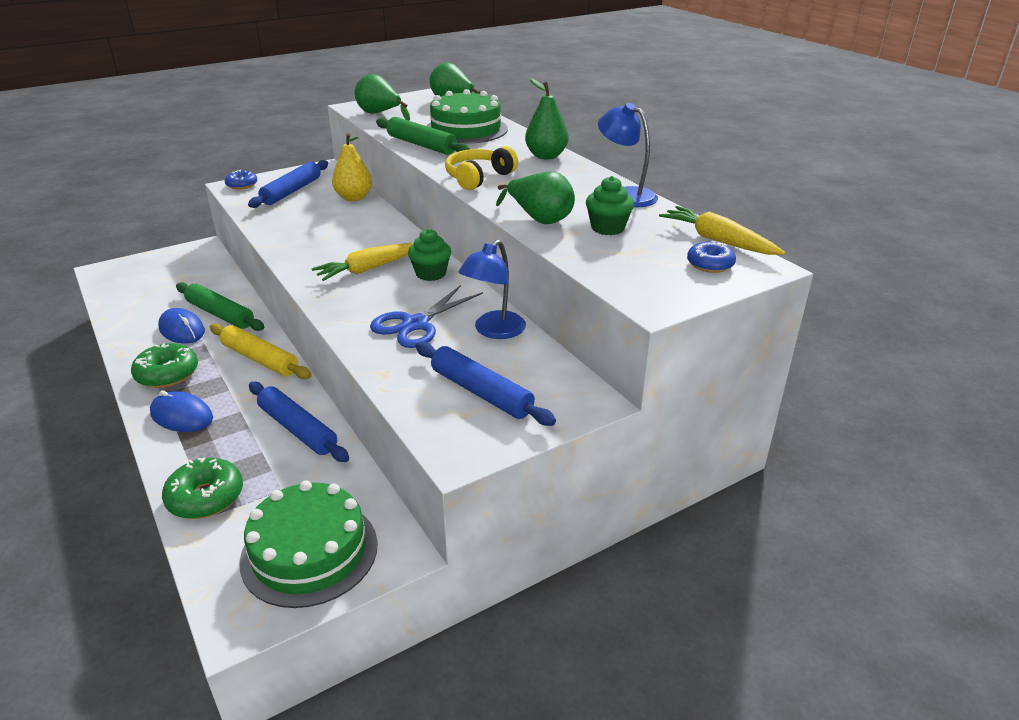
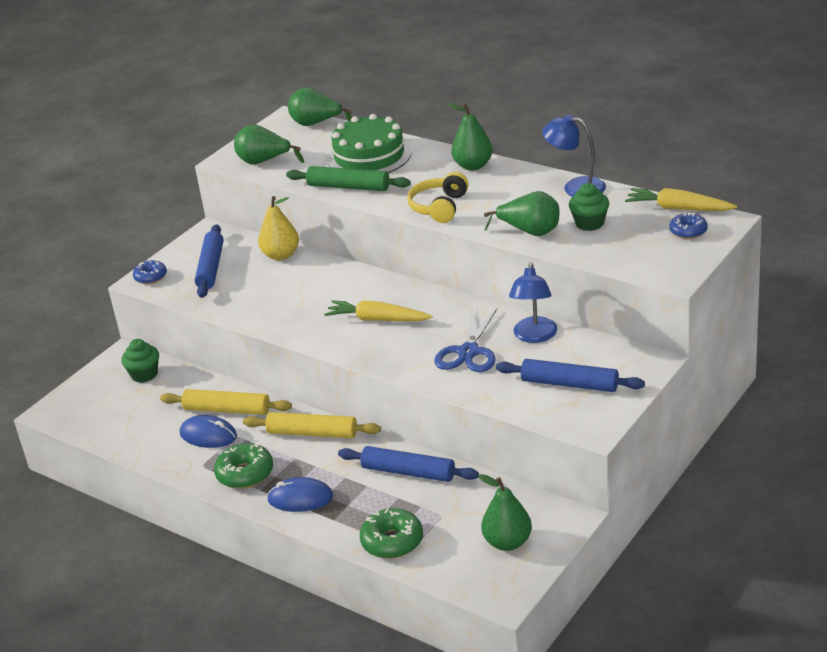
camera: 20 degrees left, 0 degrees up
green rolling pin [176,282,264,331] -> yellow rolling pin [160,389,292,415]
green cake [240,480,378,608] -> green pear [478,474,532,551]
yellow carrot [312,243,414,281] -> yellow carrot turned 75 degrees clockwise [324,300,432,321]
green cupcake [408,229,451,281] -> green cupcake moved to [121,339,159,383]

